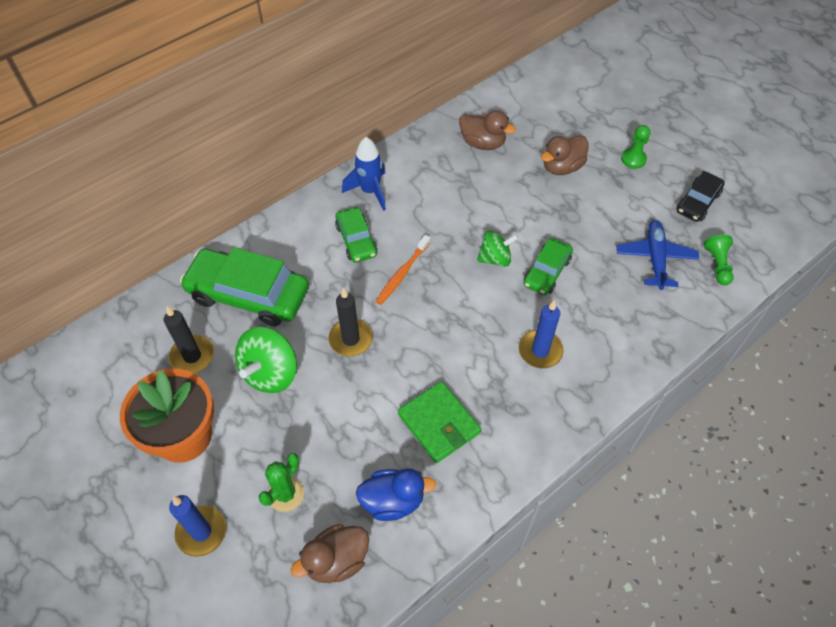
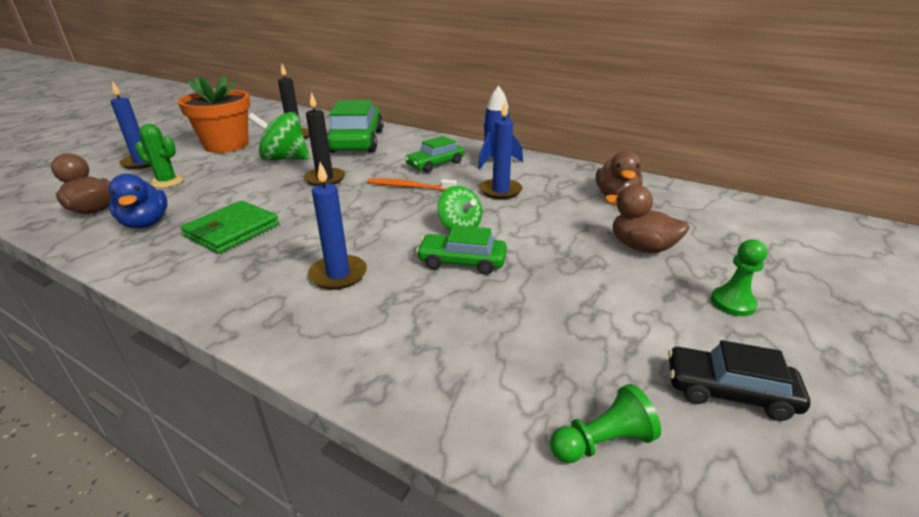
camera: 70 degrees right, 25 degrees down
blue plane [616,220,699,290] -> none
none -> blue candle [479,101,523,199]

